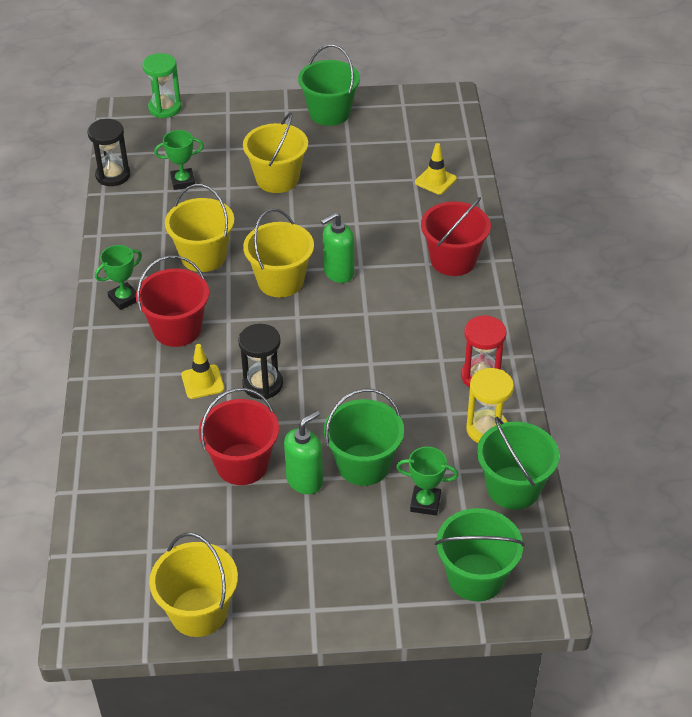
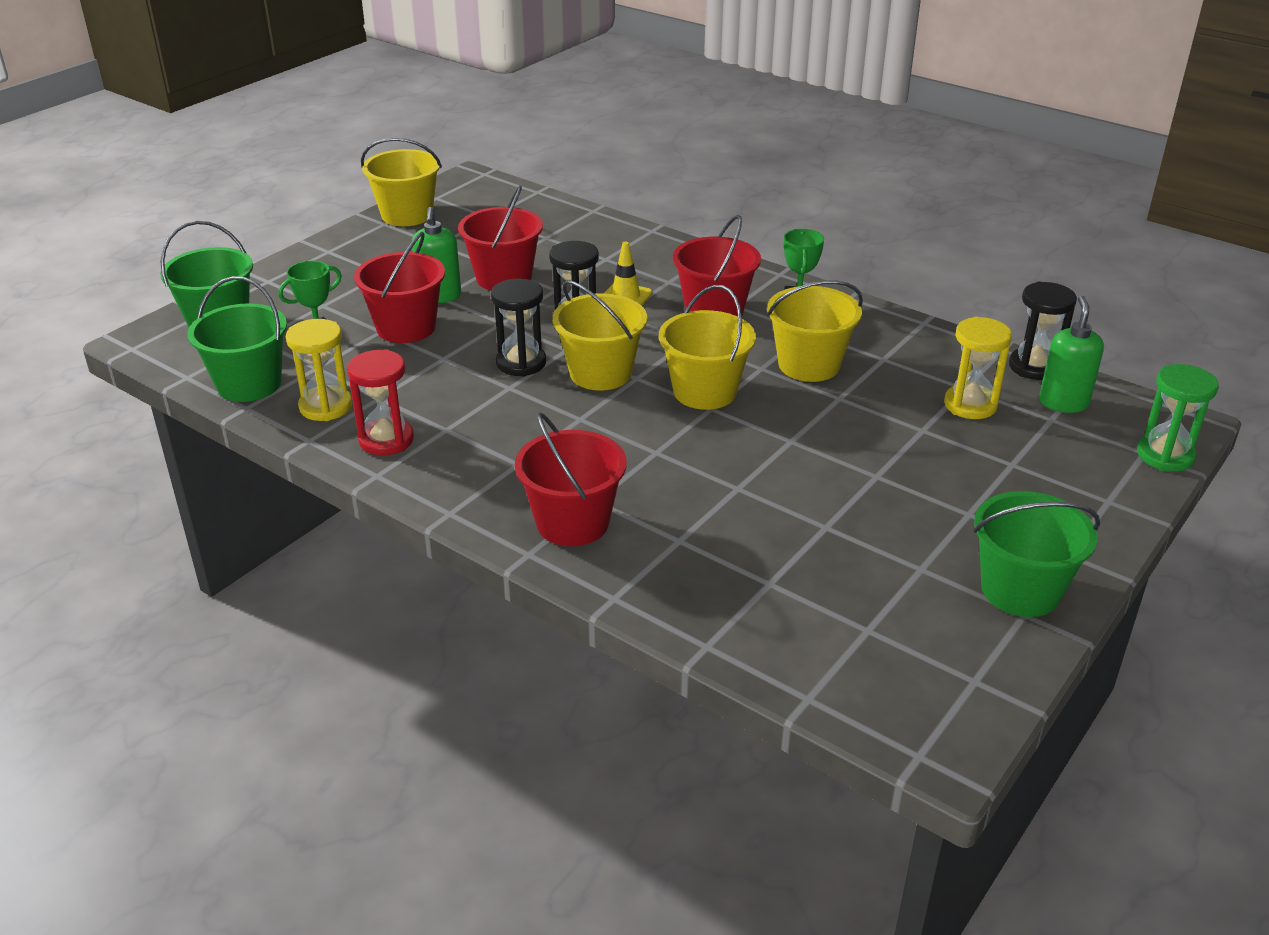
camera: 130 degrees right, 10 degrees down
green trophy [154,130,204,190] -> yellow hourglass [944,317,1012,419]
yellow bucket [243,113,308,193] -> yellow bucket moved to [552,280,647,391]
green soap dispenser [321,212,354,283] -> green soap dispenser moved to [1039,296,1104,413]
green bucket [324,388,404,486] -> red bucket [354,232,445,343]
yellow traffic cone [415,143,457,195] -> none
none -> black hourglass [491,278,546,377]

